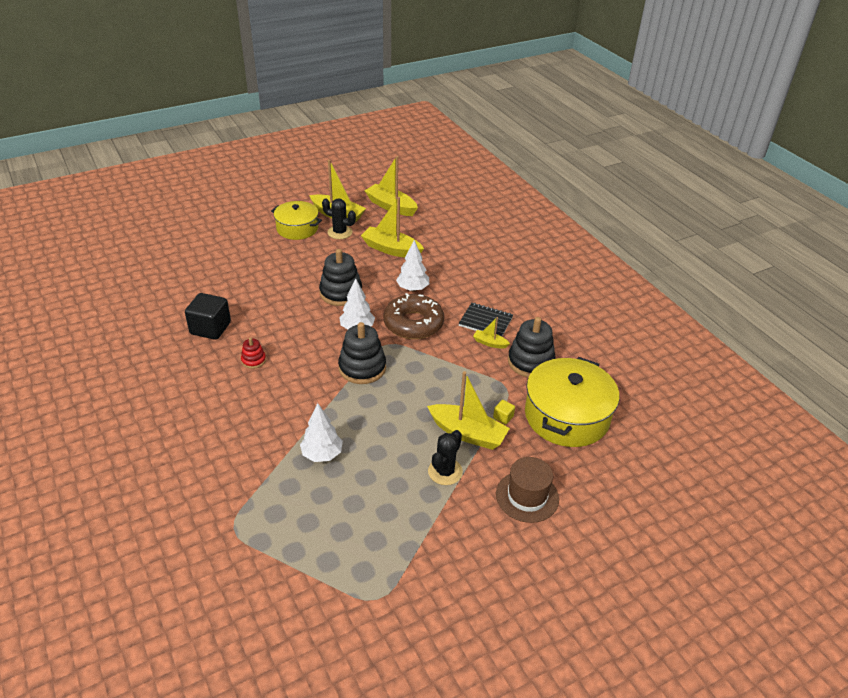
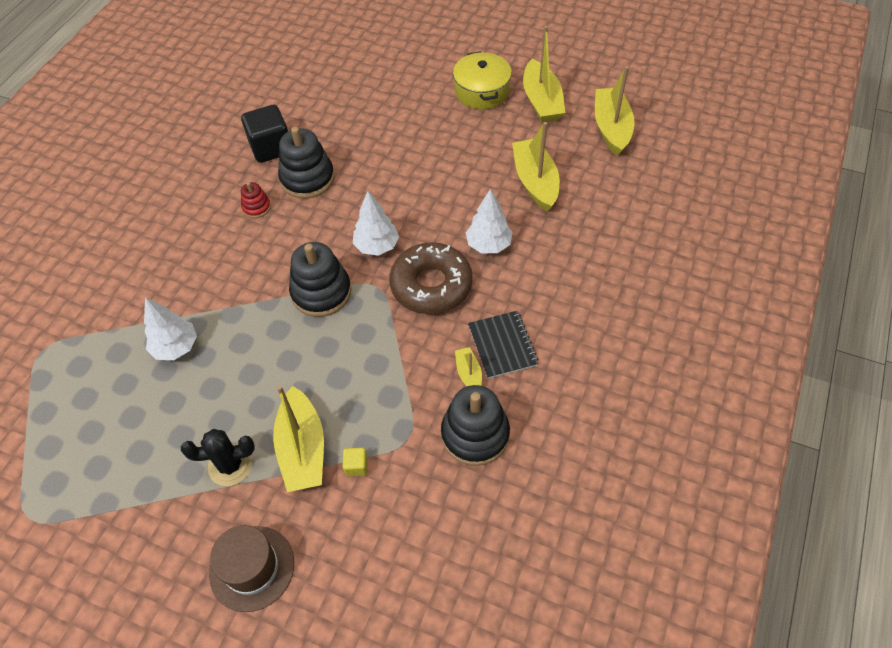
camera: 55 degrees right, 15 degrees up
black stacking toy [319,249,362,306] -> black stacking toy moved to [278,127,335,199]
black cactus [322,198,356,239] -> none
yellow pot [525,357,619,447] -> none

